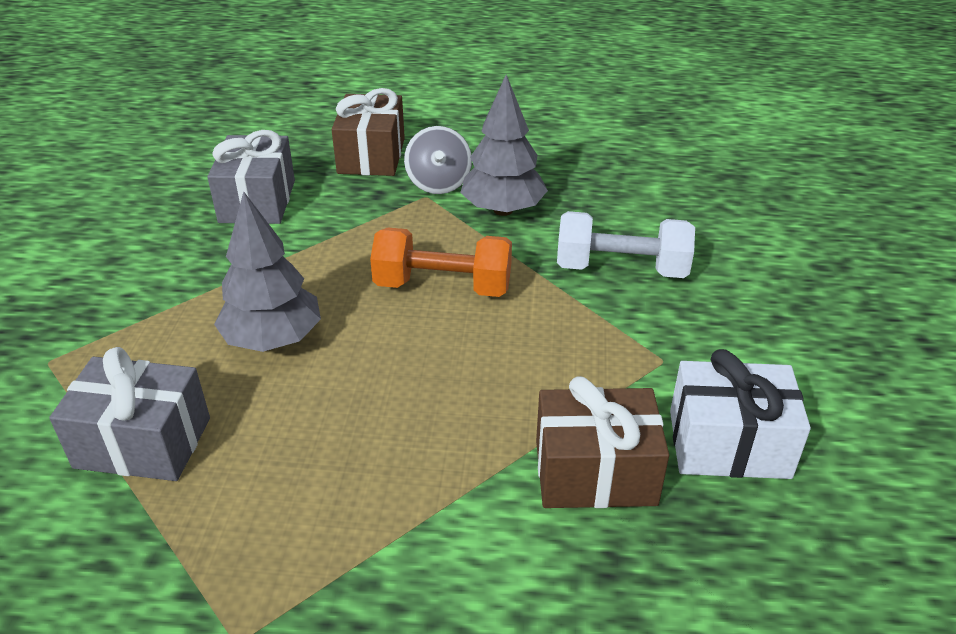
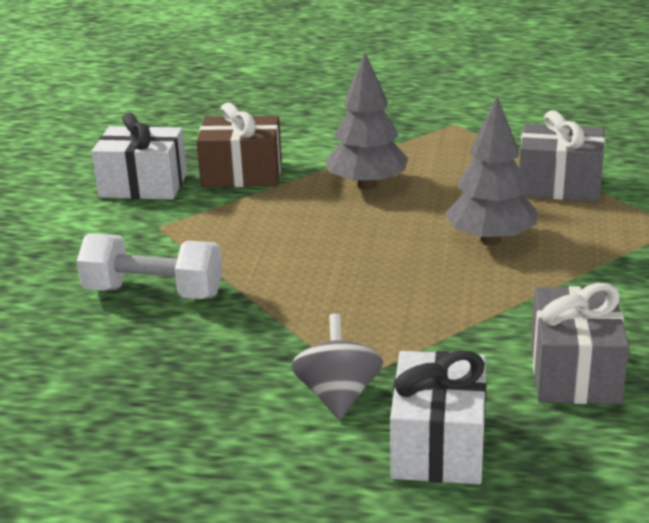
camera: 175 degrees left, 10 degrees down
brown gift [332,88,405,176] -> white gift [390,350,486,484]
orange dumbbell [370,228,512,297] -> none
grey tree [460,75,548,216] -> grey tree moved to [325,52,408,190]

